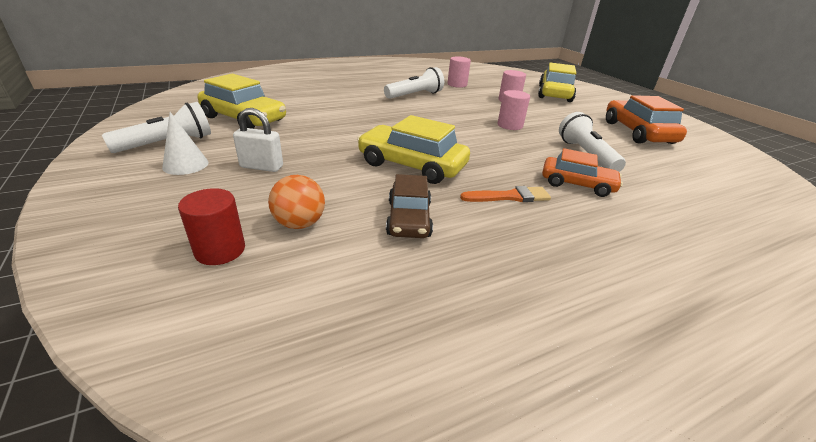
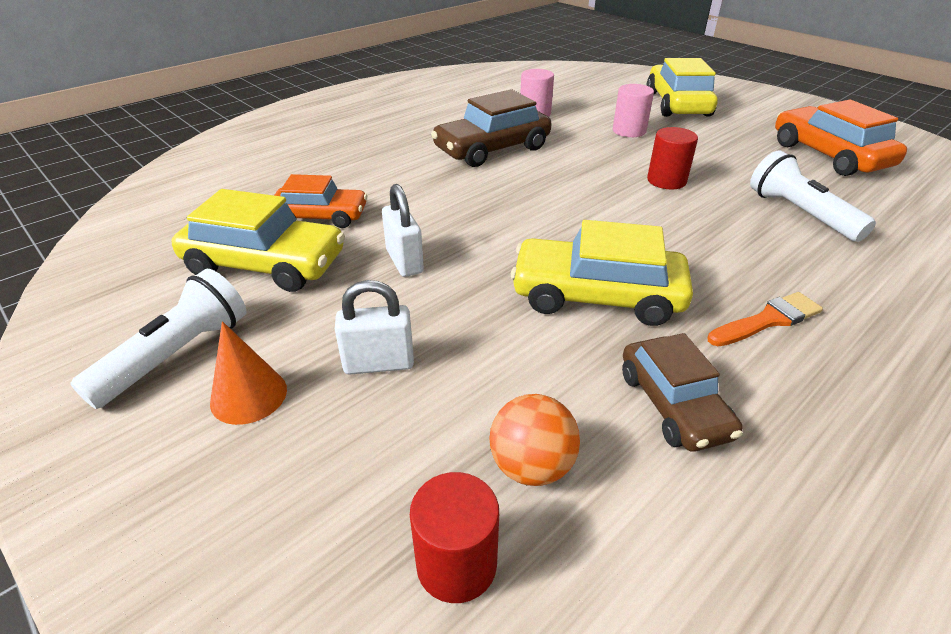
camera: 15 degrees left, 5 degrees up
white cone [162,112,208,175] -> orange cone [210,321,287,425]
white flashlight [384,67,444,99] -> brown car [431,89,551,167]
pink cylinder [498,90,530,130] -> red cylinder [647,127,698,189]
orange car [542,148,623,197] -> orange car moved to [274,174,367,228]
none -> white padlock [382,184,424,277]

